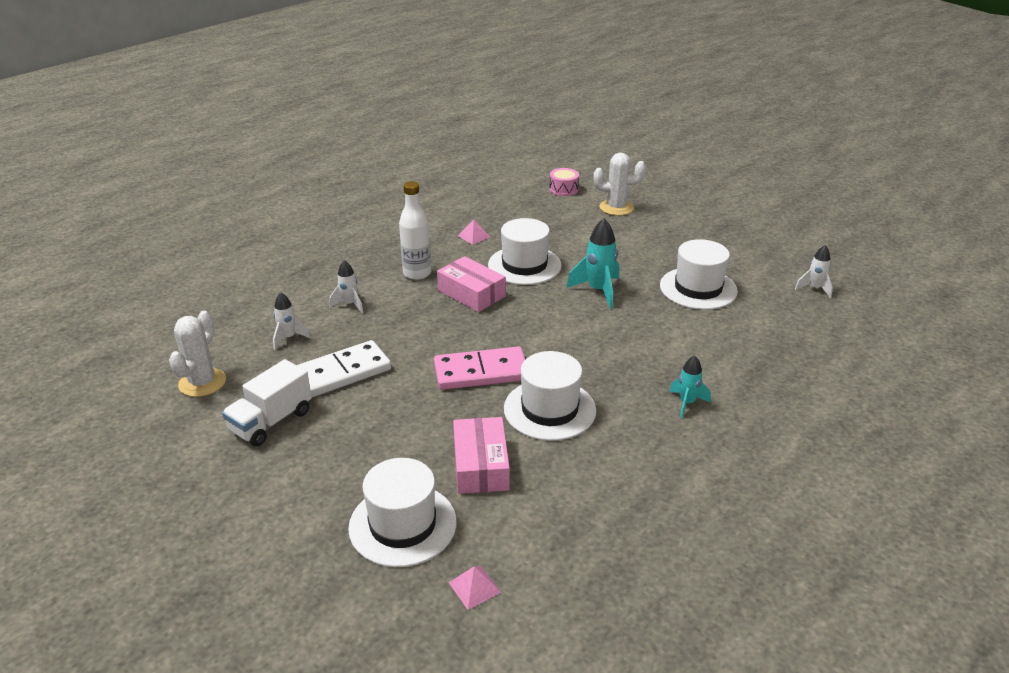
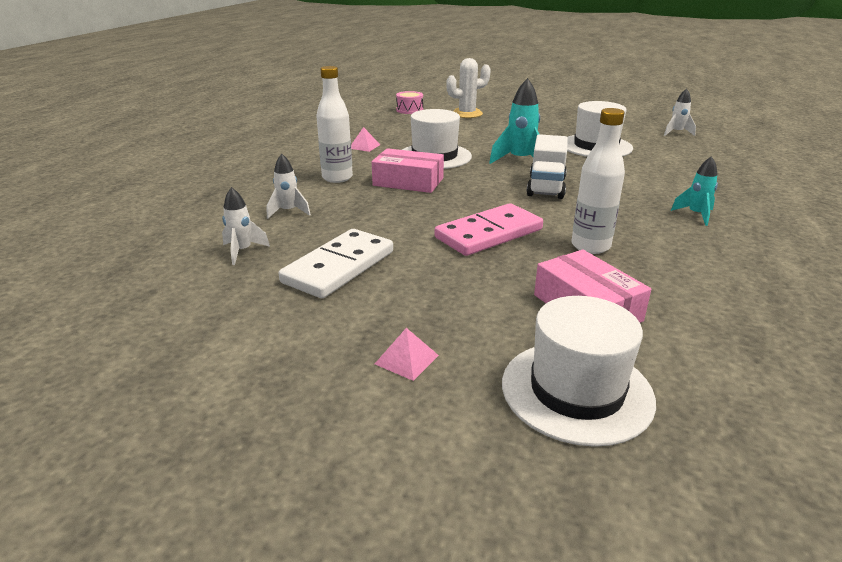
camera: 25 degrees left, 5 degrees down
white cactus [169,311,226,397] -> none
white truck [222,359,312,446] -> white truck moved to [526,134,568,199]
pink pyramid [449,566,501,610] -> pink pyramid moved to [375,328,439,381]
white hat [504,351,596,441] -> white bottle [571,108,625,254]

